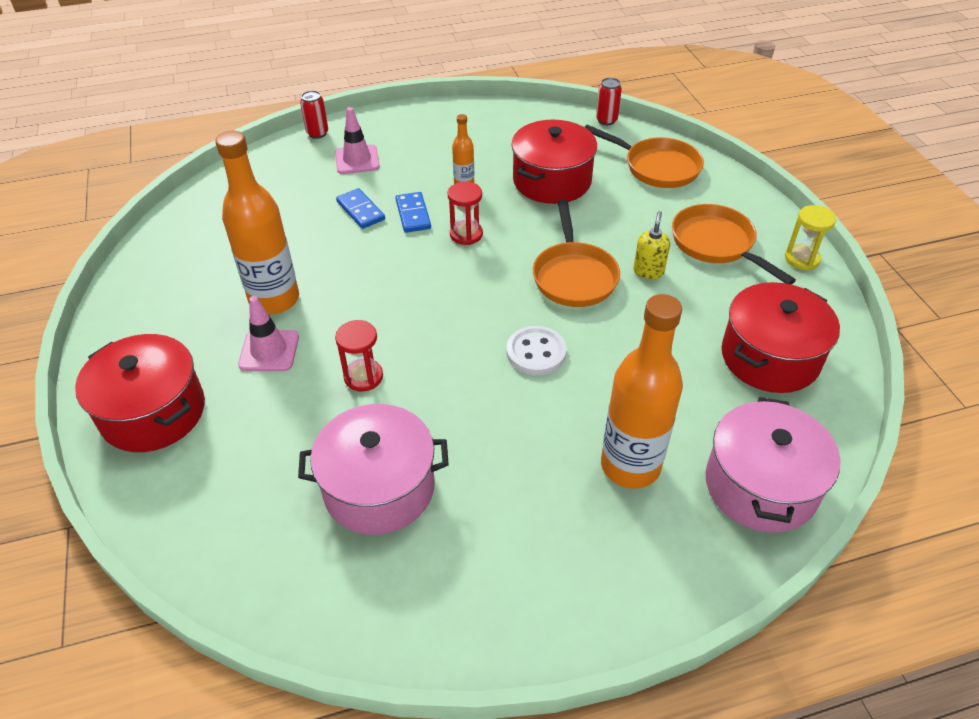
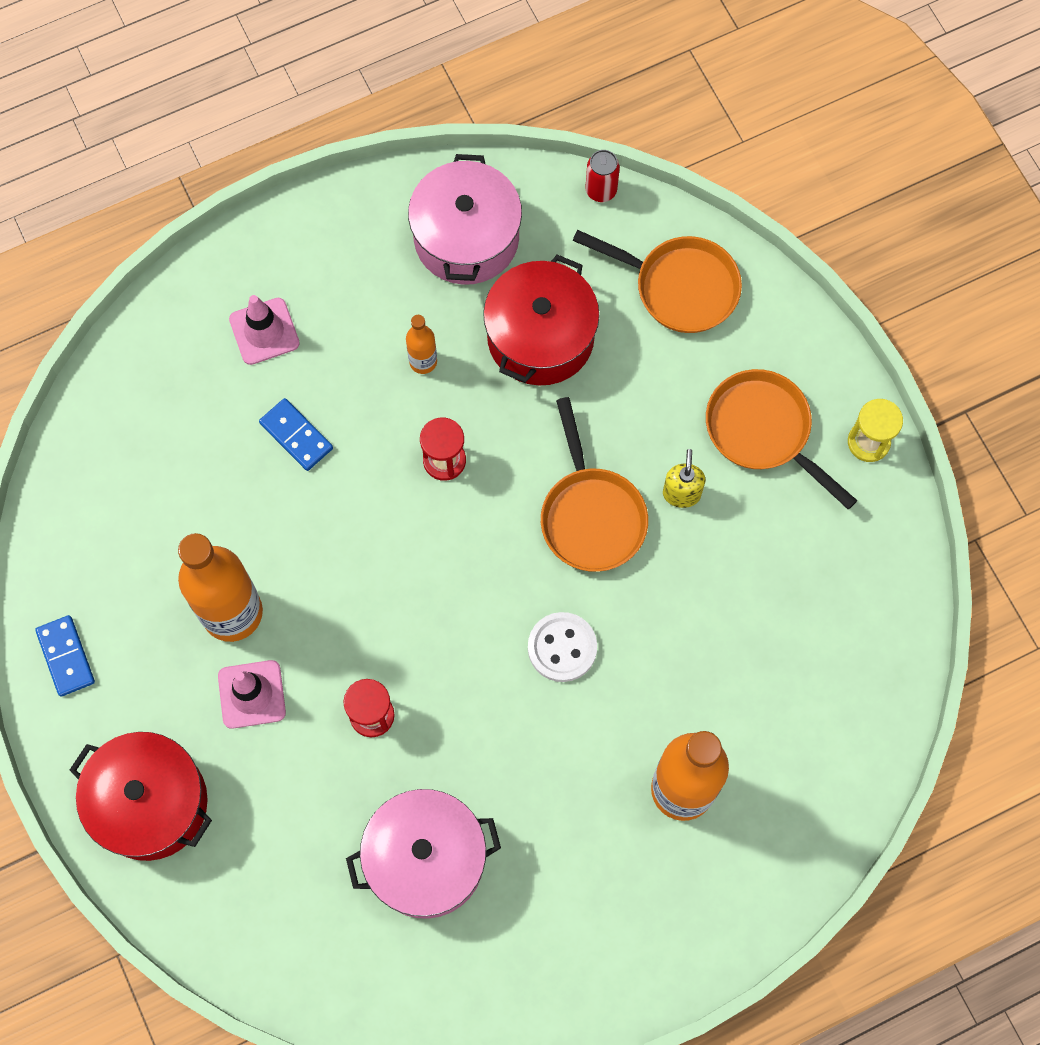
camera: 10 degrees left, 25 degrees up
red can [300,90,328,139] -> none
blue domino [395,192,431,233] -> blue domino moved to [35,615,95,697]
pink pot [705,397,841,533] -> pink pot moved to [408,154,522,285]
red pot [722,282,840,393] -> none

